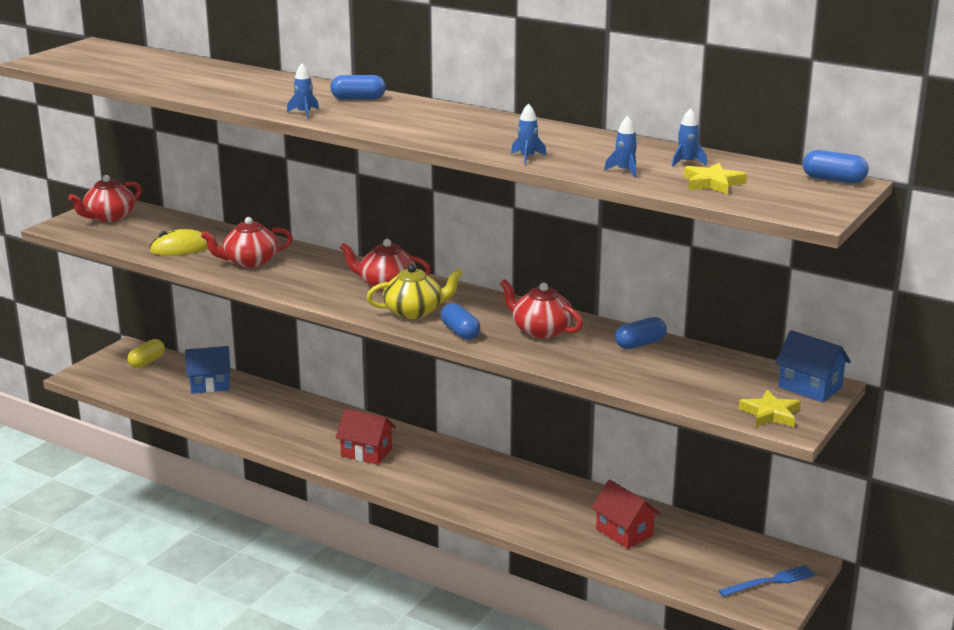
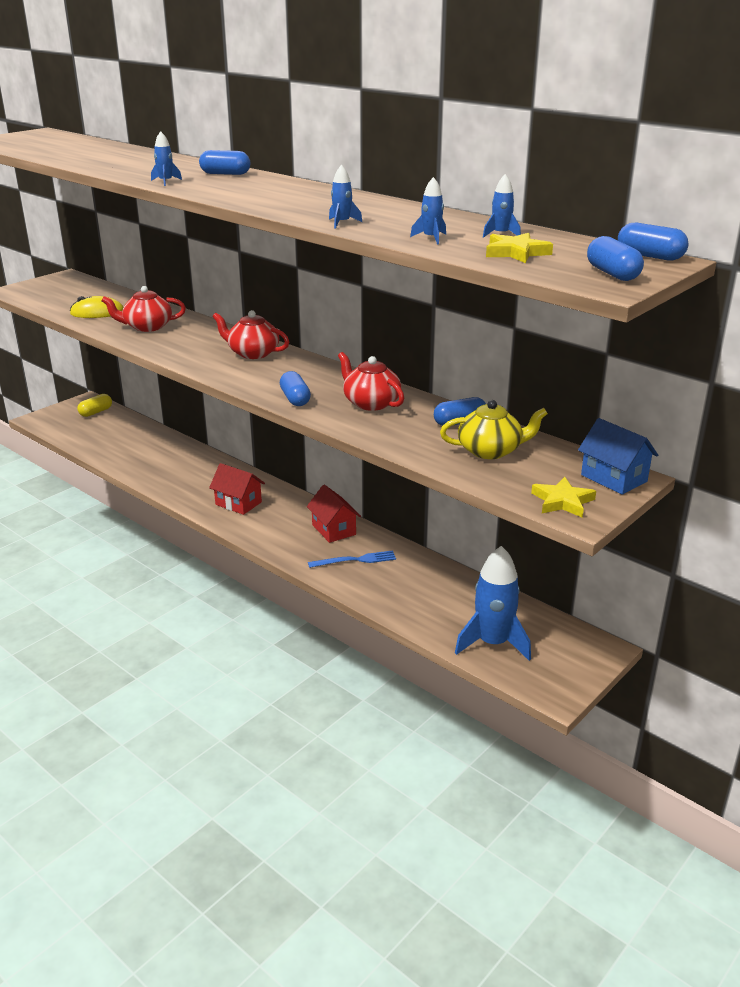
camera: 10 degrees right, 5 degrees up
red teapot [68,175,142,222] -> none
blue house [185,346,231,394] -> none
yellow teapot [366,264,463,319] -> yellow teapot moved to [440,400,548,459]
red house [591,480,660,549] -> red house moved to [307,485,361,543]
blue fork [718,565,816,597] -> blue fork moved to [308,550,396,568]
none -> blue rocket [455,546,531,661]
none -> blue capsule [587,236,644,281]

